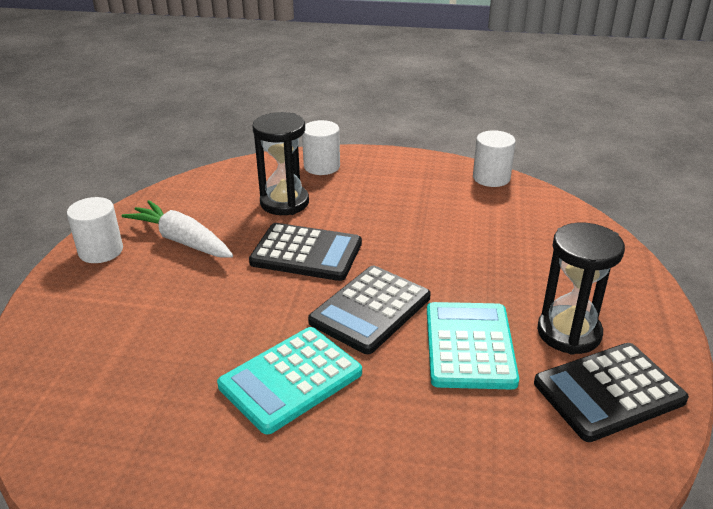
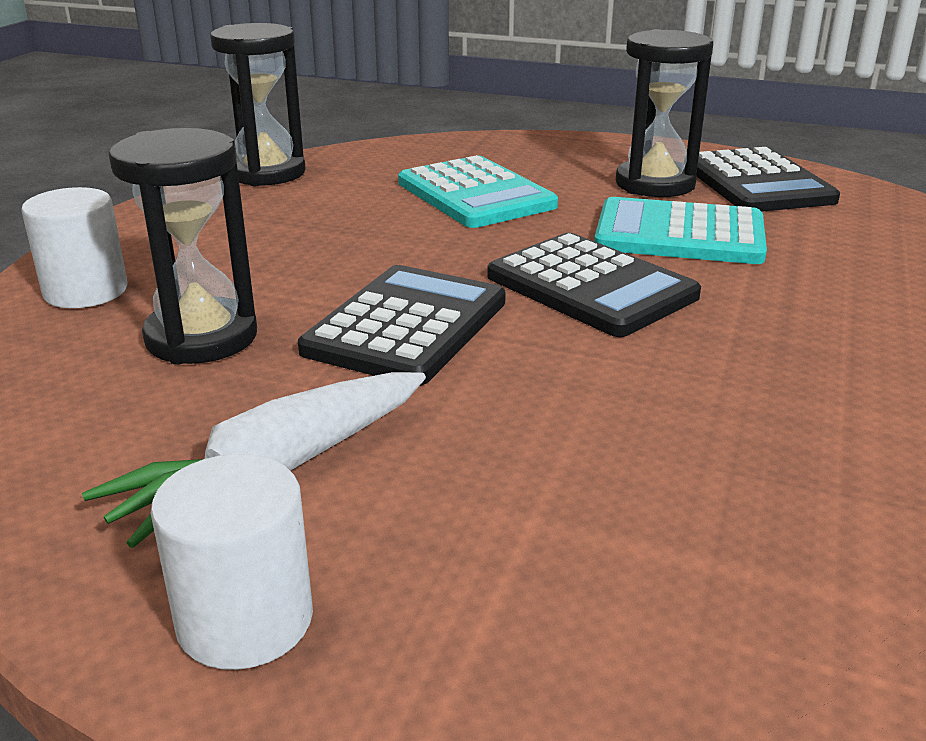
camera: 80 degrees left, 5 degrees down
turquoise calculator [217,327,362,435] -> turquoise calculator moved to [398,155,558,228]
white cylinder [473,130,516,187] -> black hourglass [210,23,306,186]

